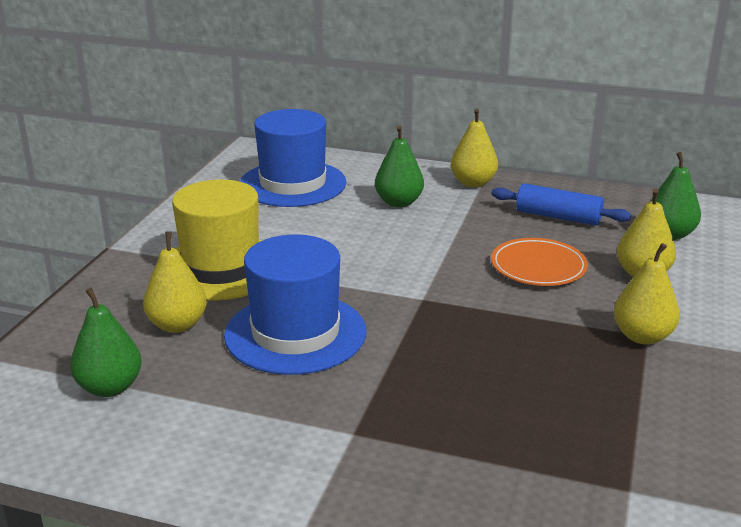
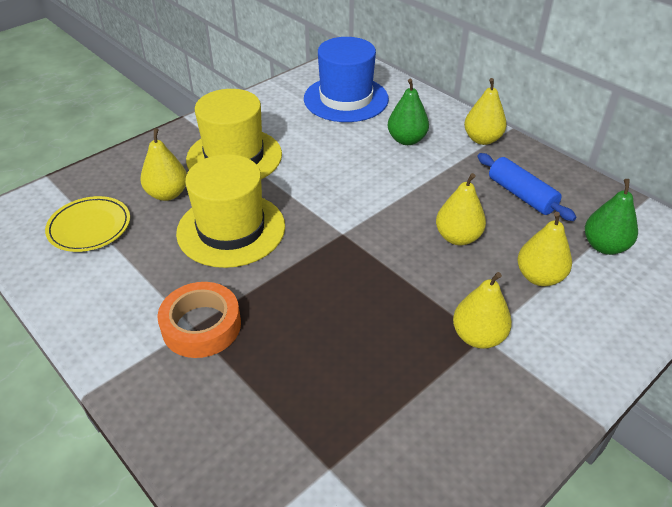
camera: 30 degrees right, 15 degrees up
green pear [70,288,142,397] -> yellow plate [45,196,130,252]
blue hat [224,234,367,375] -> yellow hat [176,154,285,268]
orange plate [491,238,588,286] -> yellow pear [436,173,486,245]
none -> orange tape [158,282,241,358]

